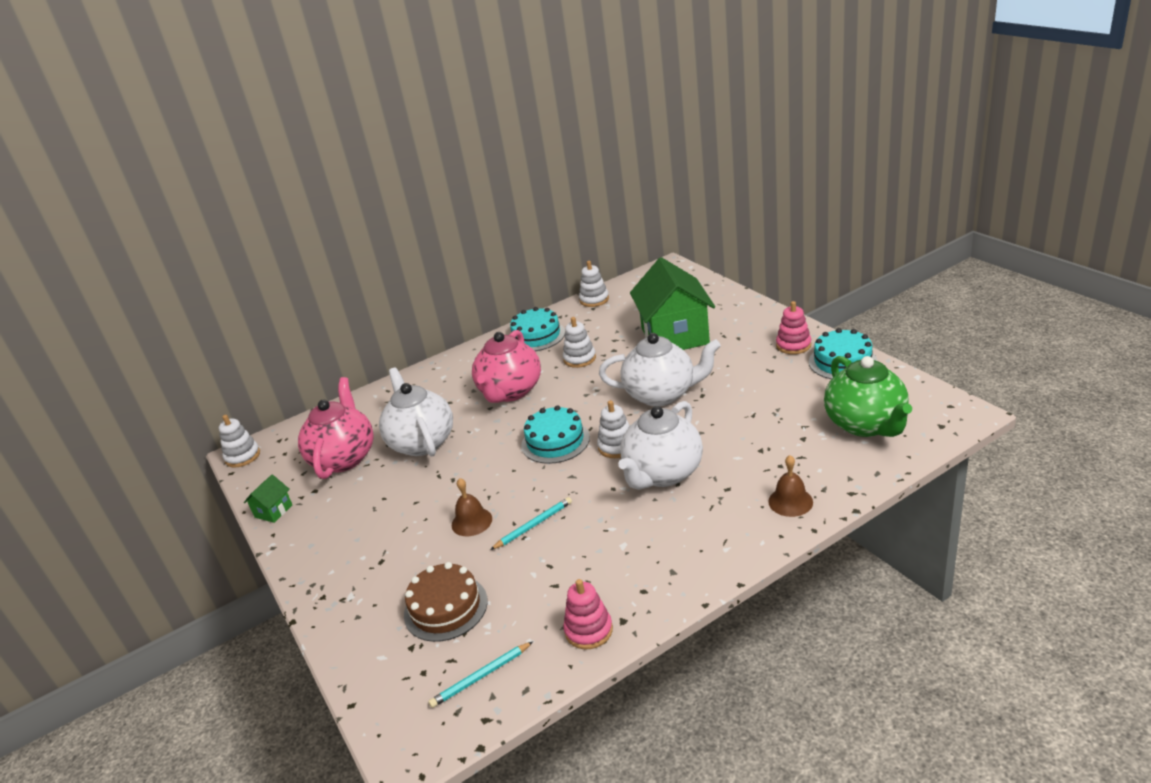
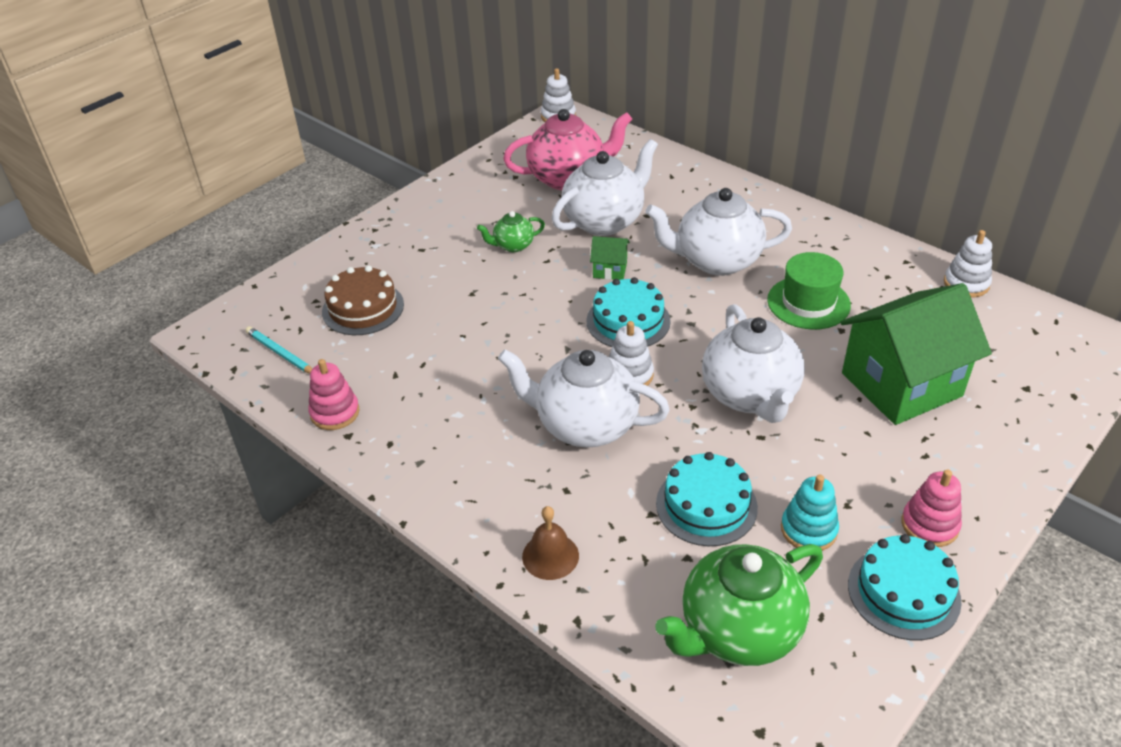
camera: 70 degrees right, 10 degrees up
green house [244,475,292,523] -> green house moved to [590,236,630,280]
brown bell [452,478,492,536] -> none
pink teapot [472,330,541,403] -> white teapot [645,188,792,276]
turquoise pencil [490,497,572,550] -> none
turquoise cake [510,307,565,351] -> turquoise cake moved to [656,452,758,546]
white stacking toy [563,317,596,368] -> green hat [767,252,851,330]
none -> green teapot [477,211,545,252]
none -> turquoise stacking toy [781,475,839,551]

